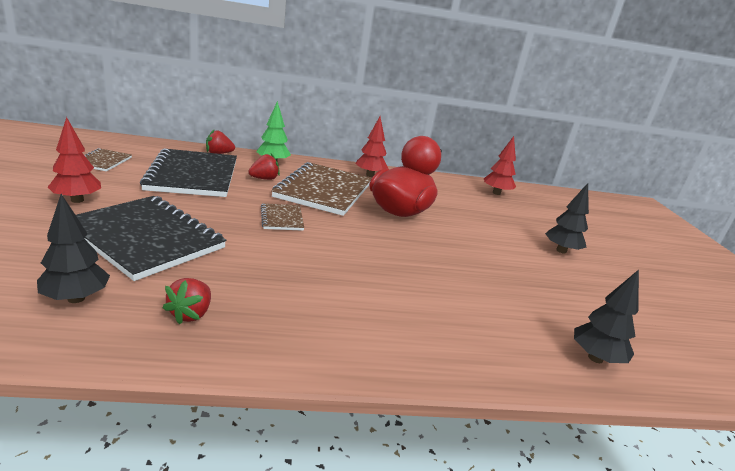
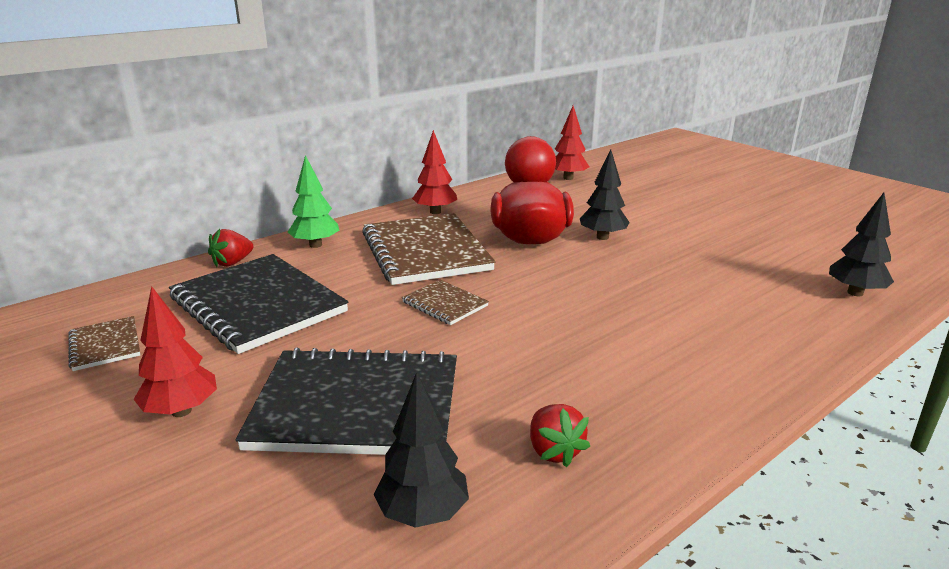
camera: 30 degrees left, 0 degrees up
red strawberry [248,154,280,180] -> none
black tree [545,183,589,253] -> black tree moved to [580,150,630,240]

